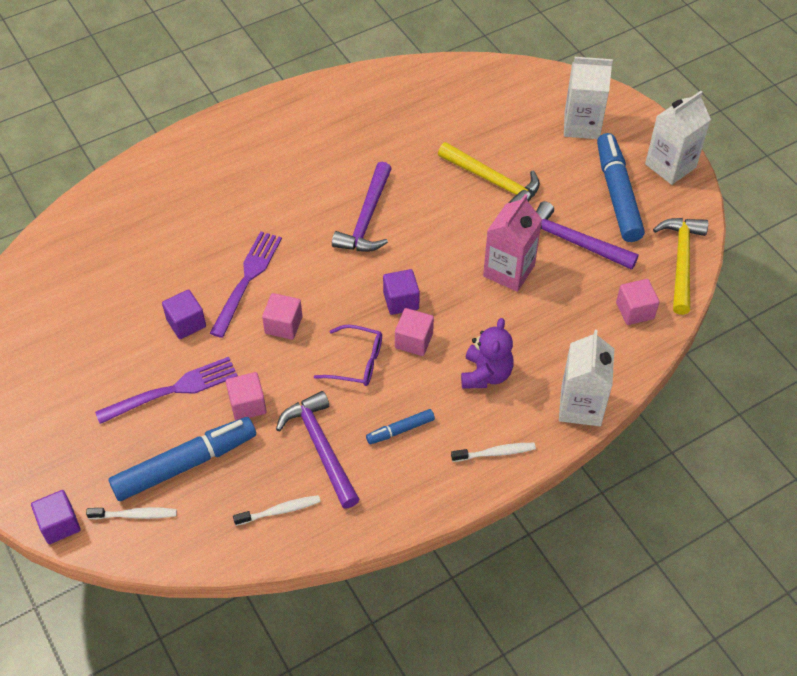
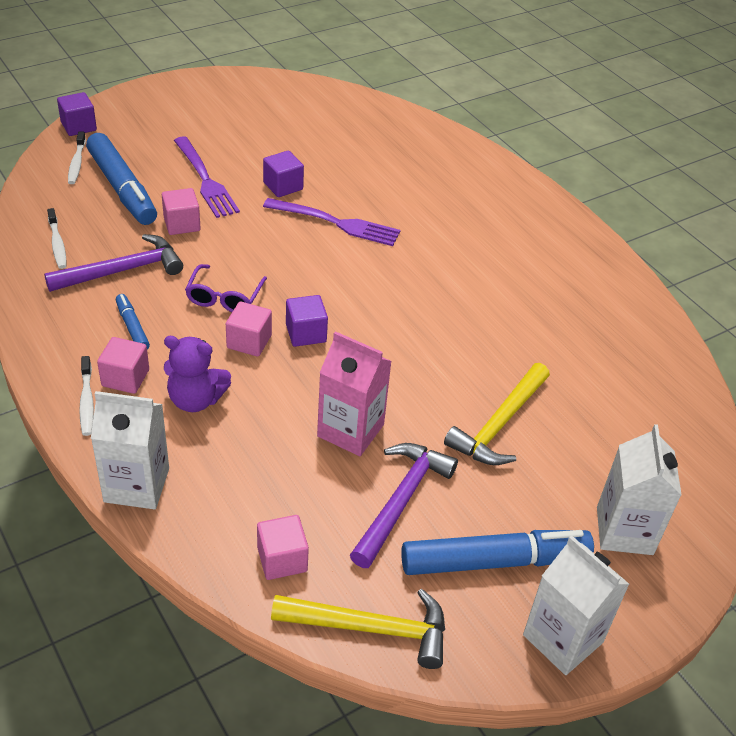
camera: 85 degrees right, 10 degrees down
pink cube [262,293,302,340] -> pink cube moved to [97,337,149,394]
purple hammer [332,162,392,252] -> none

